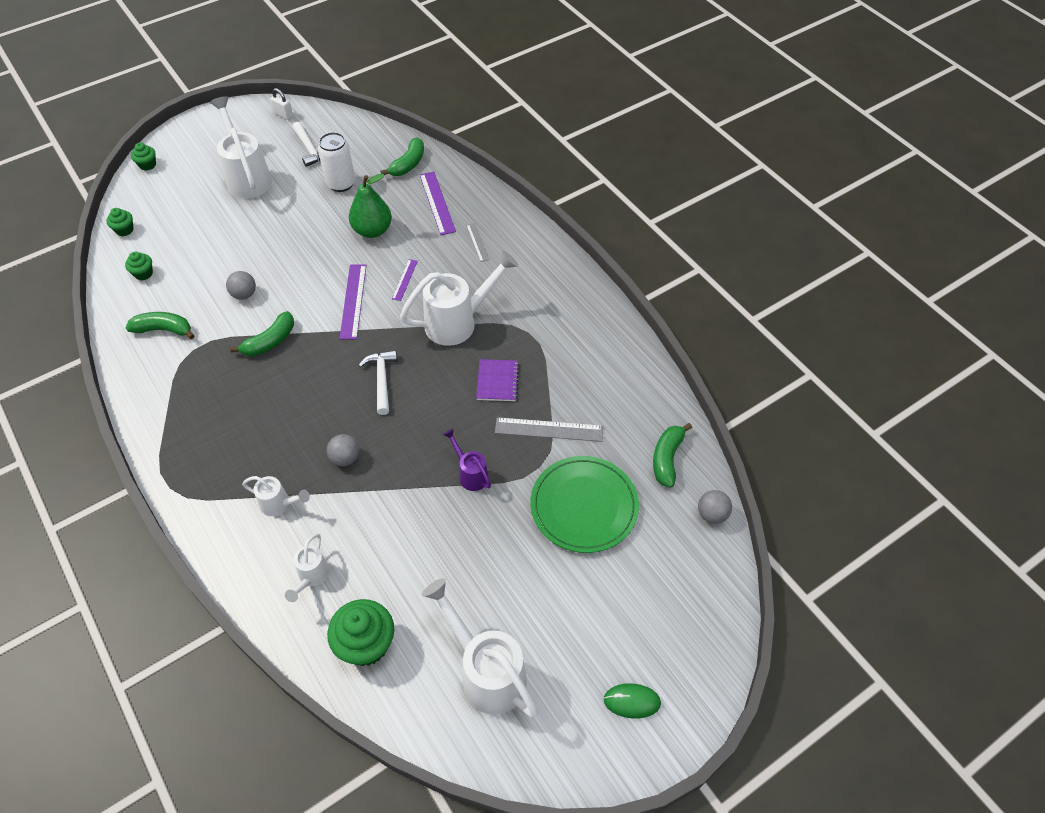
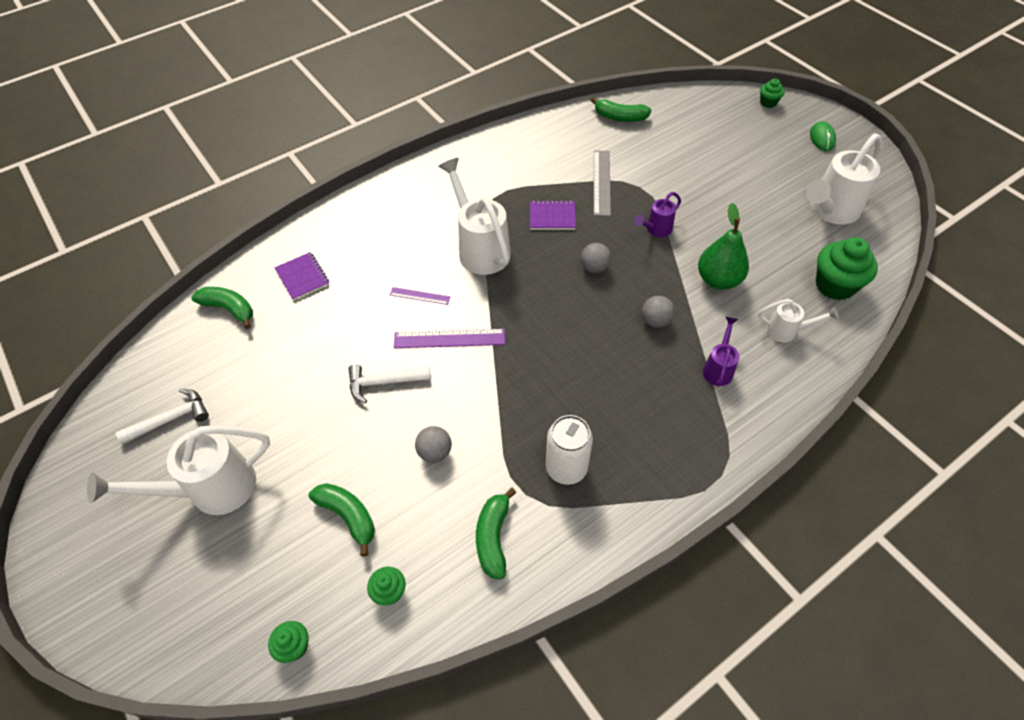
camera: 90 degrees left, 0 degrees up
green cupcake [131,143,156,171] -> green cupcake moved to [760,78,784,108]
green banana [230,311,294,356] -> green banana moved to [309,483,375,556]
white watering can [242,476,310,516] -> purple watering can [703,317,739,386]
white padlock [270,88,293,120] -> none
white can [318,132,355,192] -> white can moved to [546,415,593,485]
green pear [349,173,392,238] -> green pear moved to [698,203,749,290]
white hammer [359,350,397,415] -> white hammer moved to [348,364,431,403]
purple ruler [419,171,456,235] -> purple notebook [274,252,329,301]
grey ruler [466,223,490,262] -> none
green plate [530,456,639,553] -> none
grey ball [698,490,732,524] -> grey ball moved to [581,243,611,273]

